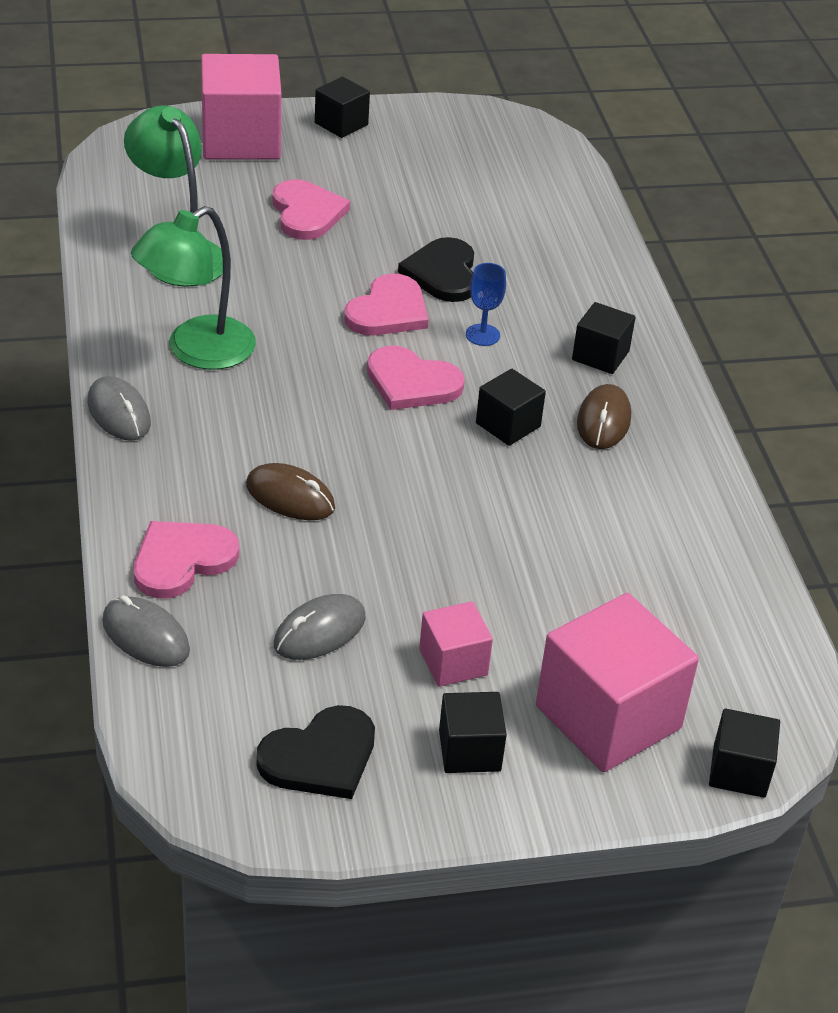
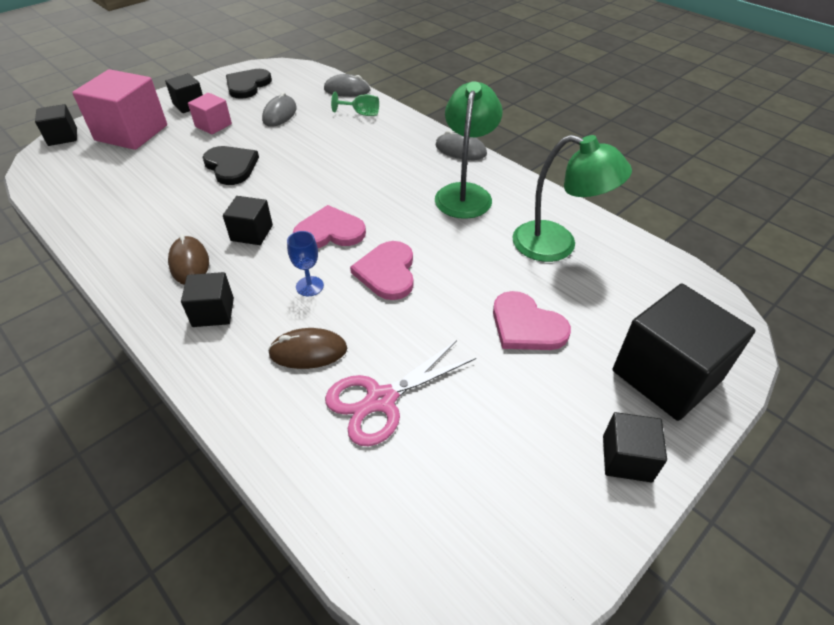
camera: 150 degrees right, 5 degrees up
pink heart [134,521,239,599] -> green goblet [331,91,379,116]
pink cube [201,54,282,160] -> black cube [612,284,755,421]
brown mouse [246,463,335,520] -> brown mouse moved to [268,328,347,369]
black heart [398,237,474,302] -> black heart moved to [203,146,259,185]
none -> pink scissors [325,340,476,446]

